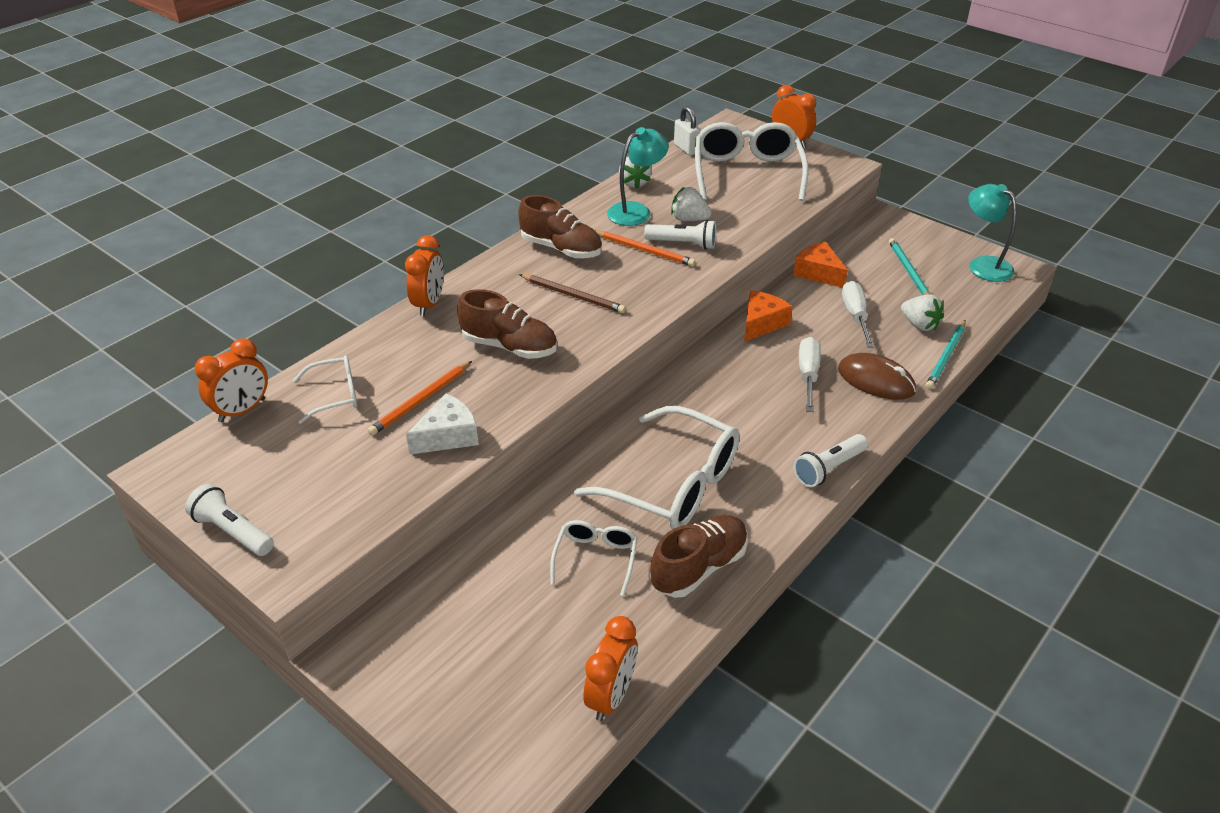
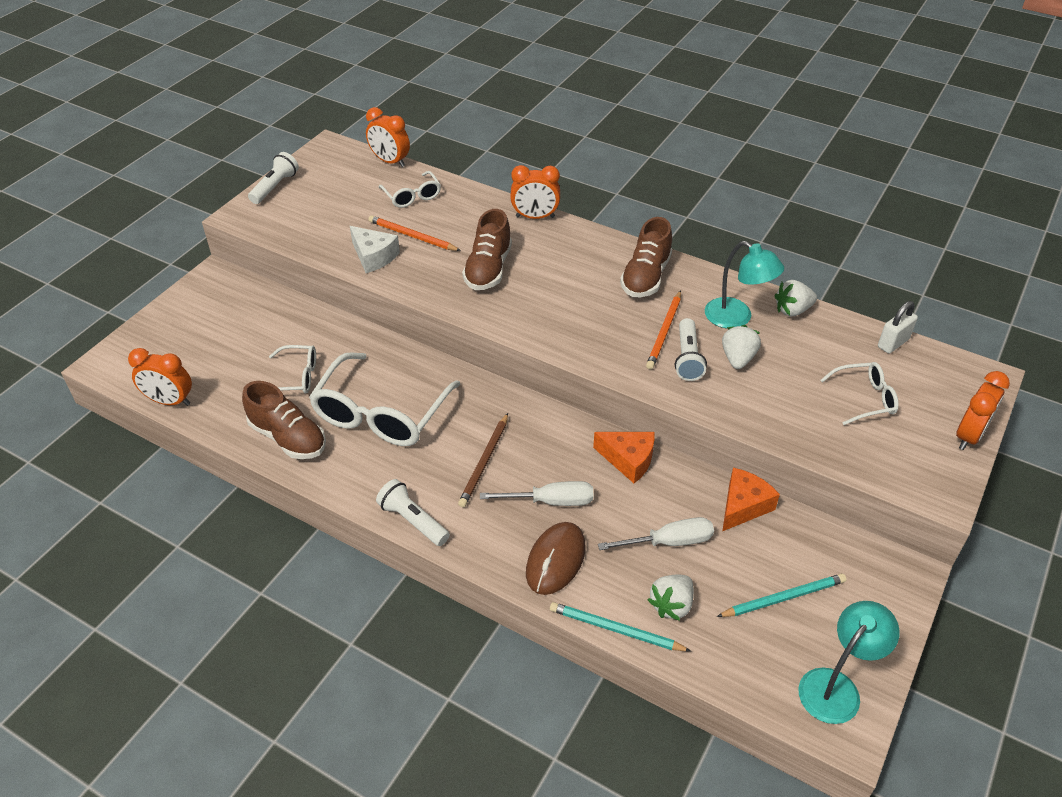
camera: 80 degrees right, 5 degrees up
brown pencil [519,274,626,313] -> brown pencil moved to [458,413,508,507]
white glasses [695,122,808,201] -> white glasses [820,362,899,425], size x0.51

